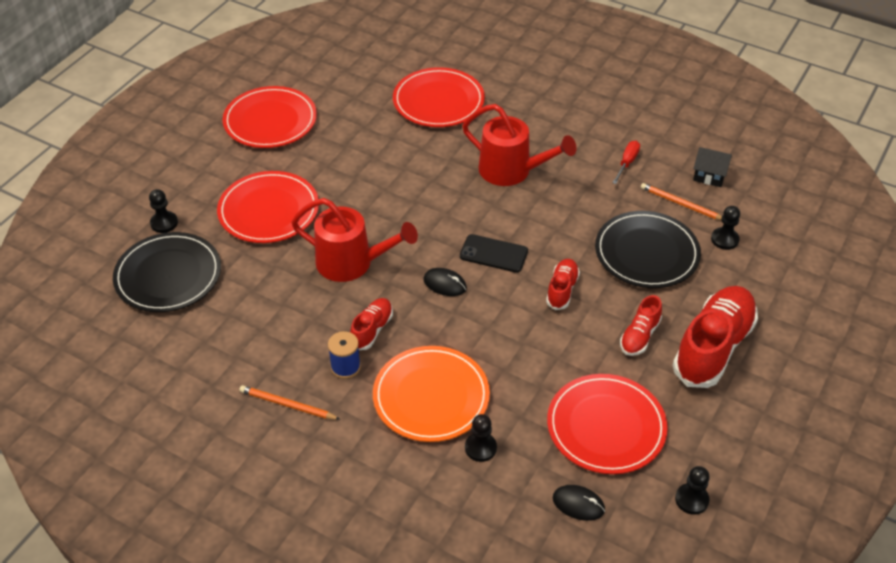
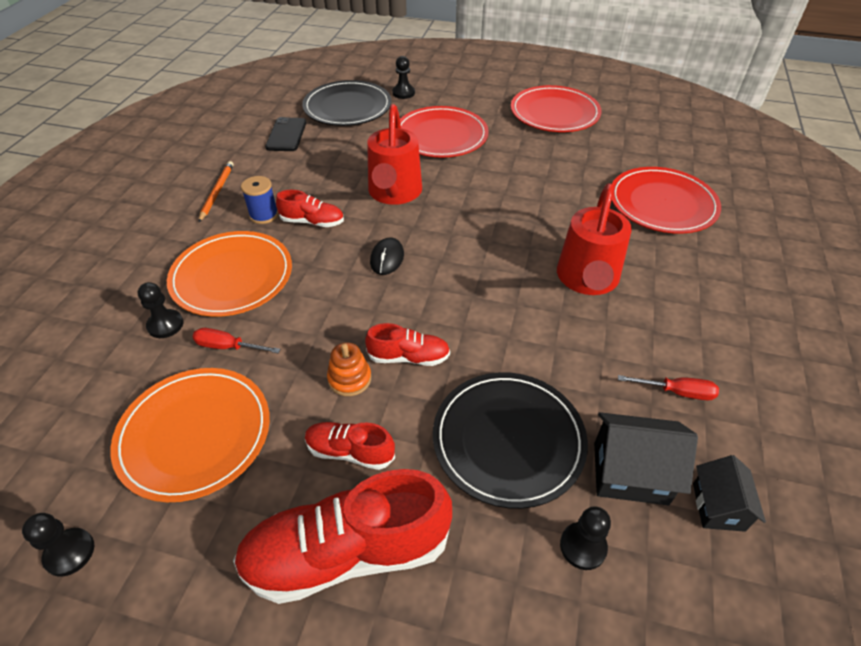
camera: 75 degrees right, 0 degrees up
black phone [460,234,528,273] -> black phone moved to [265,117,306,151]
red plate [547,374,668,474] -> orange plate [110,368,270,502]
black mouse [553,485,605,521] -> none
orange pencil [641,183,722,220] -> black house [594,412,698,505]
red shoe [673,286,758,388] -> red shoe turned 150 degrees clockwise [233,469,452,604]
none -> red screwdriver [193,328,280,353]
none -> orange stacking toy [327,343,371,396]

